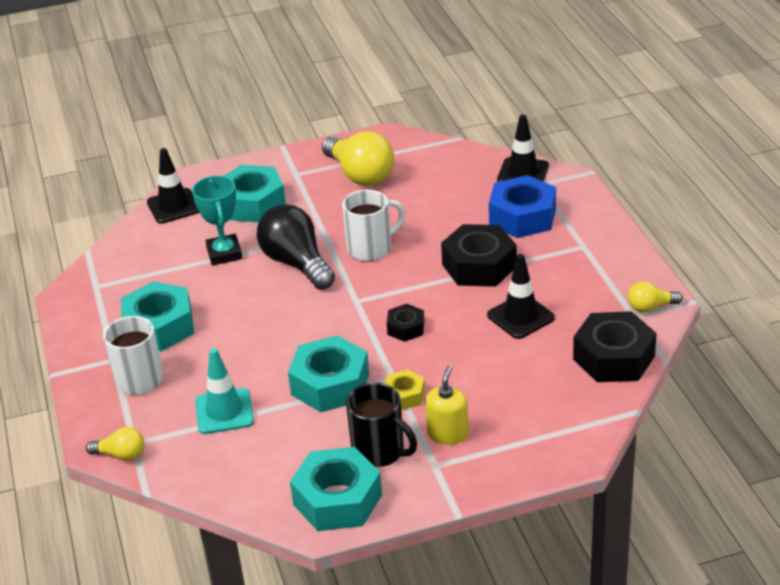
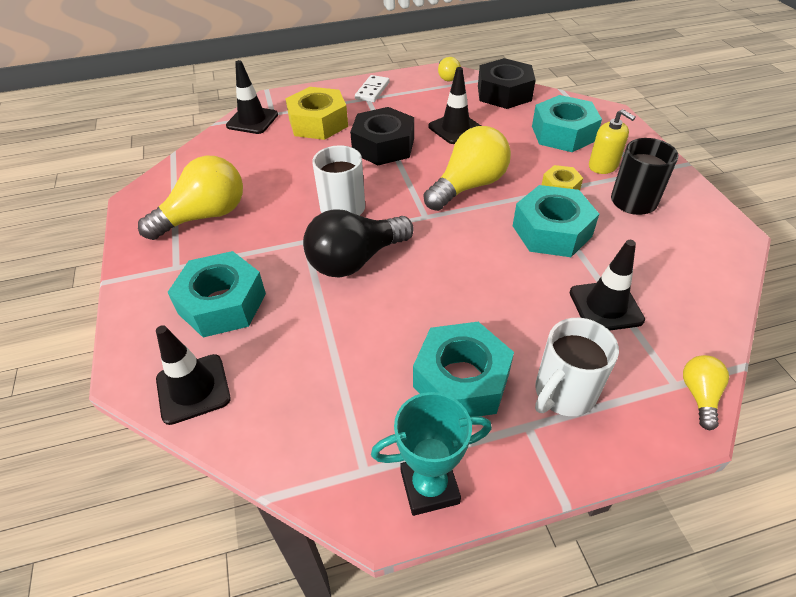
camera: 90 degrees left, 10 degrees up
turquoise trophy [192,176,242,265] -> turquoise trophy moved to [371,392,492,516]
turquoise traffic cone [195,348,254,434] -> black traffic cone [569,240,645,331]
turquoise nut [290,447,382,531] -> turquoise nut moved to [532,95,602,152]
black nut [387,304,425,342] -> yellow light bulb [424,126,511,211]
yellow soap dispenser [425,366,469,445] -> yellow soap dispenser turned 150 degrees counterclockwise [589,109,636,174]
blue nut [489,175,556,238] -> yellow nut [285,87,348,140]
none -> white domino [355,75,390,102]

